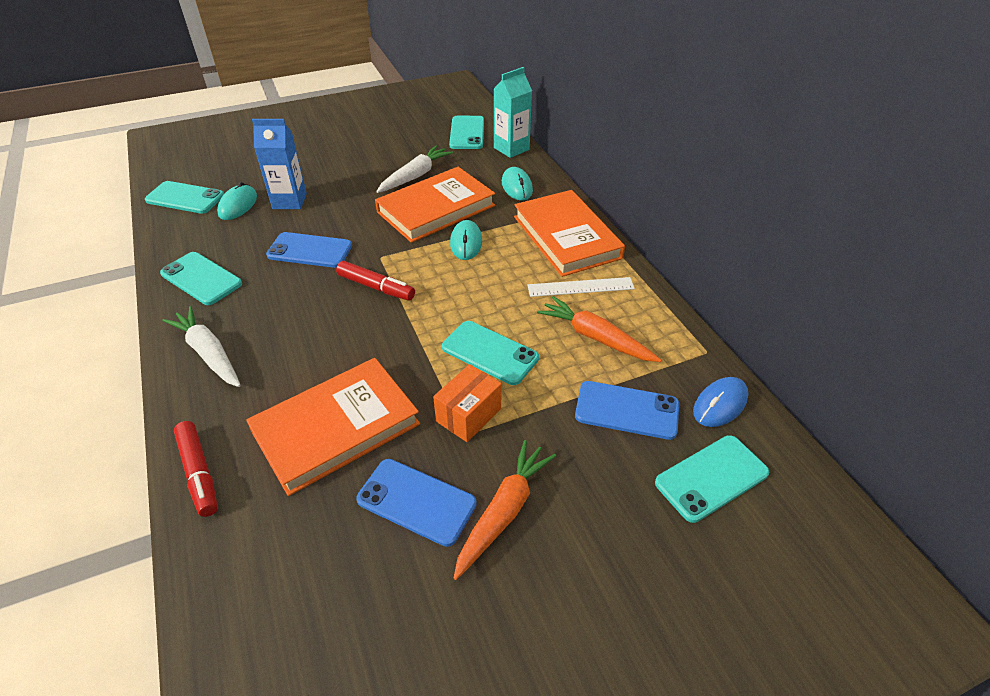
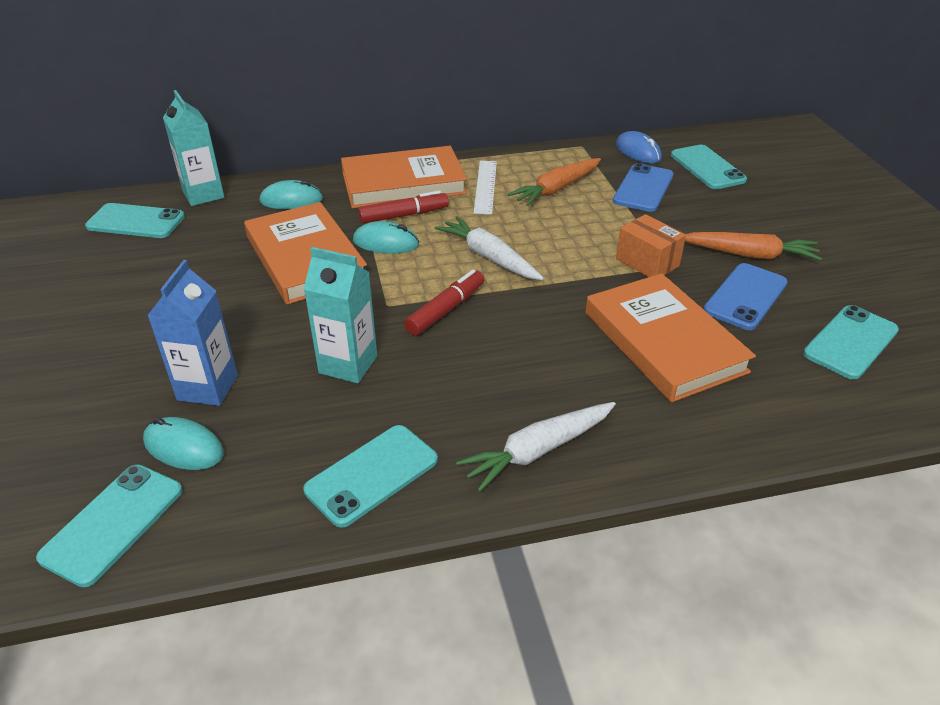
camera: 80 degrees left, 5 degrees down
red marker [174,421,218,517] -> red marker moved to [358,190,449,224]
blue phone [266,232,352,268] -> turquoise carton [304,247,377,383]
white carrot [376,145,453,193] -> white carrot moved to [435,216,544,280]
turquoise phone [442,321,539,385] -> turquoise phone moved to [803,305,899,380]
orange carrot [453,440,556,580] -> orange carrot turned 150 degrees clockwise [685,232,822,260]

